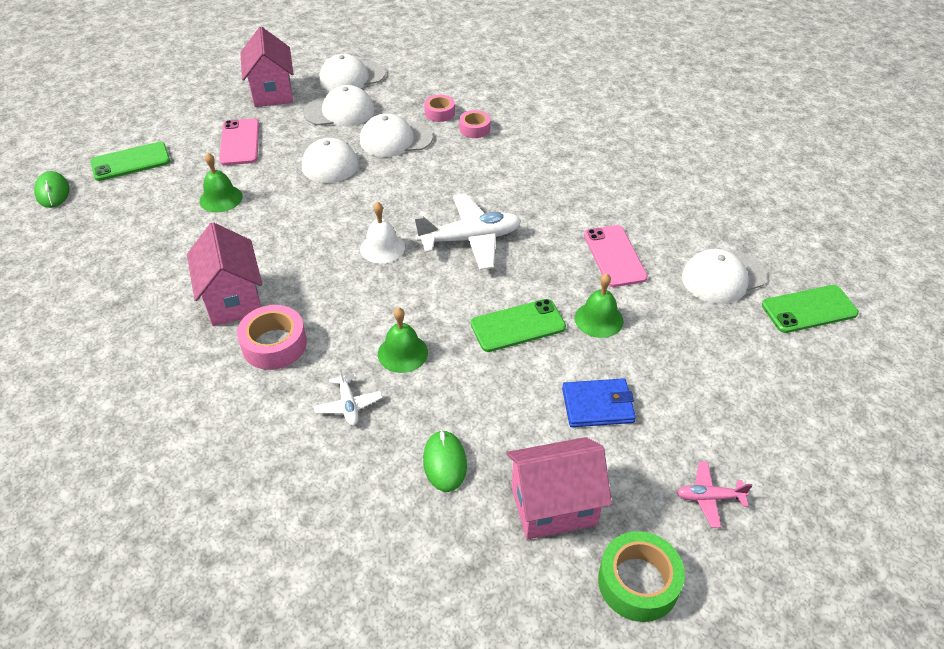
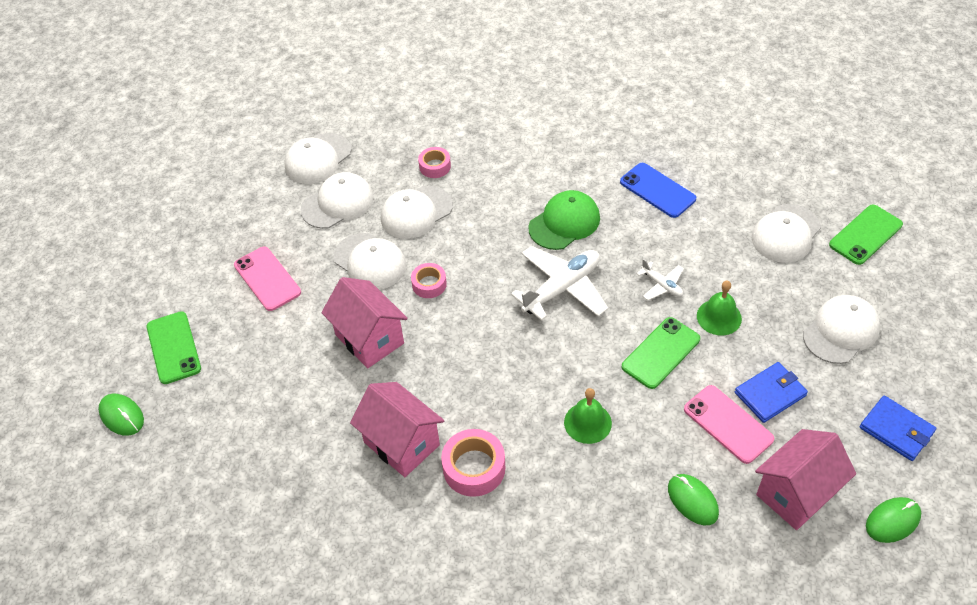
camera: 25 degrees left, 5 degrees up
green phone [91,142,170,181] -> green phone turned 60 degrees counterclockwise [146,311,201,384]
green bell [200,153,243,212] -> none
pink house [240,27,294,107] -> pink house moved to [321,277,408,368]
white plane [314,365,382,426] -> white plane moved to [636,258,684,300]
white bell [360,202,405,264] -> none
pink tape [459,110,491,138] -> pink tape moved to [411,263,447,298]
pink phone [584,225,648,287] -> pink phone moved to [684,385,774,464]
green tape [598,531,685,622] -> green mouse [866,497,921,543]
pink plane [677,462,752,528] -> blue wallet [860,395,936,461]
none -> green cap [528,190,600,250]
none -> blue phone [620,163,696,218]
none -> white cap [803,295,880,364]

